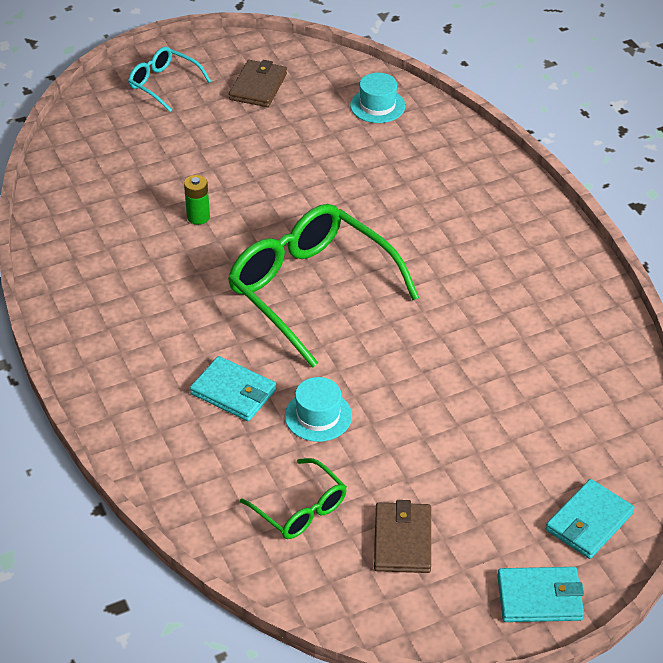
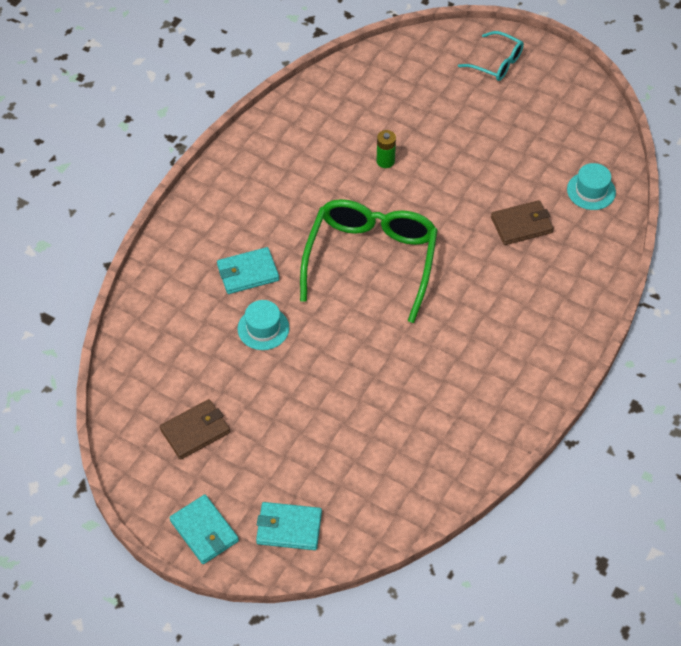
camera: 55 degrees right, 10 degrees up
turquoise glasses [128,47,211,112] -> turquoise glasses turned 120 degrees clockwise [458,31,524,81]
turquoise wallet [190,356,276,421] -> turquoise wallet turned 75 degrees clockwise [217,247,279,294]
brown wallet [229,60,287,107] -> brown wallet moved to [491,200,554,245]
green glasses [240,458,347,539] -> none

